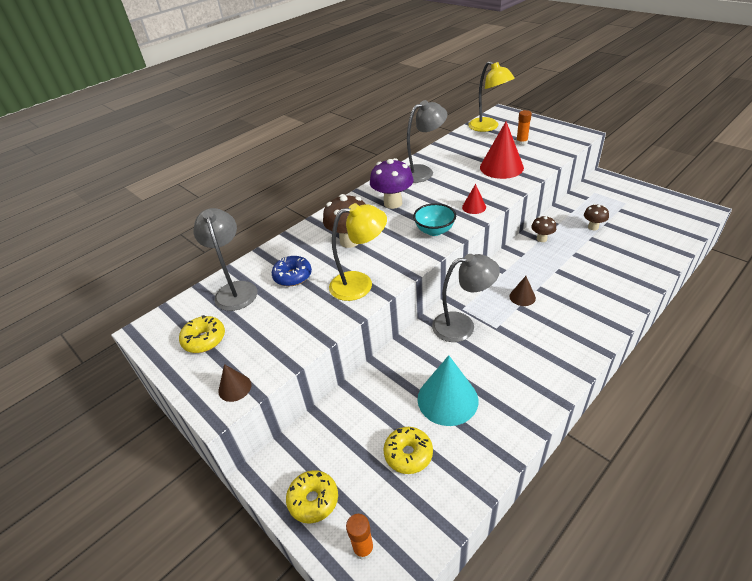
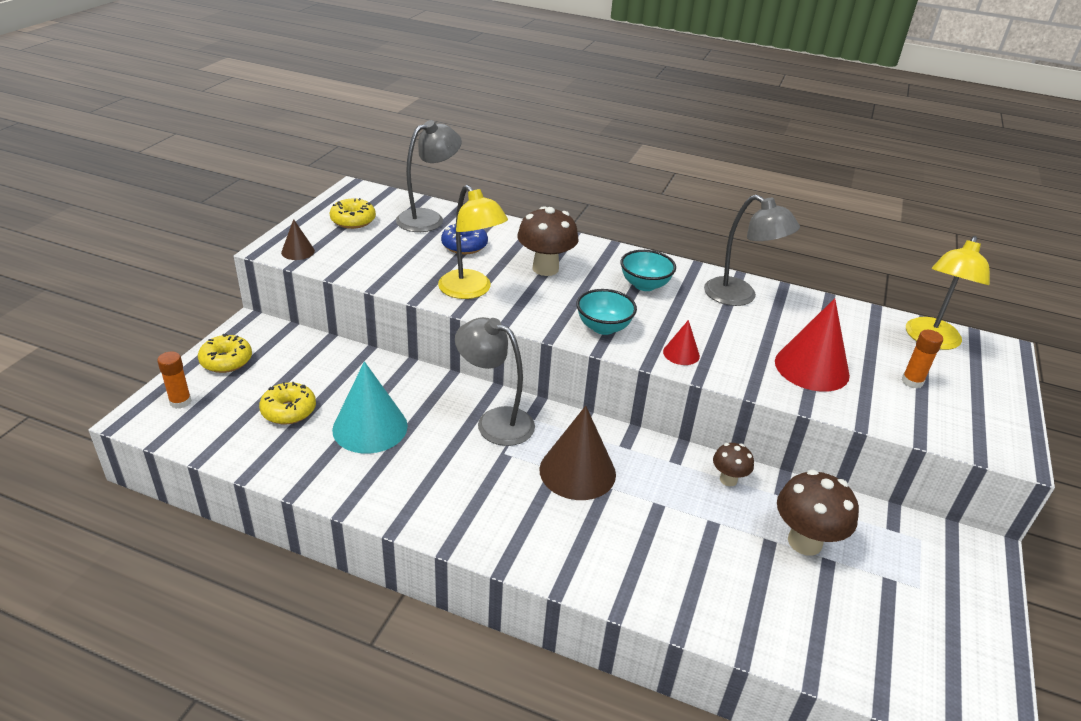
camera: 60 degrees right, 5 degrees down
purple mushroom [370,158,414,209] -> turquoise bowl [620,250,676,291]
grey lamp [432,254,500,342] -> grey lamp turned 150 degrees clockwise [455,317,535,446]
brown cone [510,276,536,306] -> brown cone [539,406,616,500], size x1.99
brown mushroom [584,204,609,230] -> brown mushroom [777,470,859,556], size x1.78

